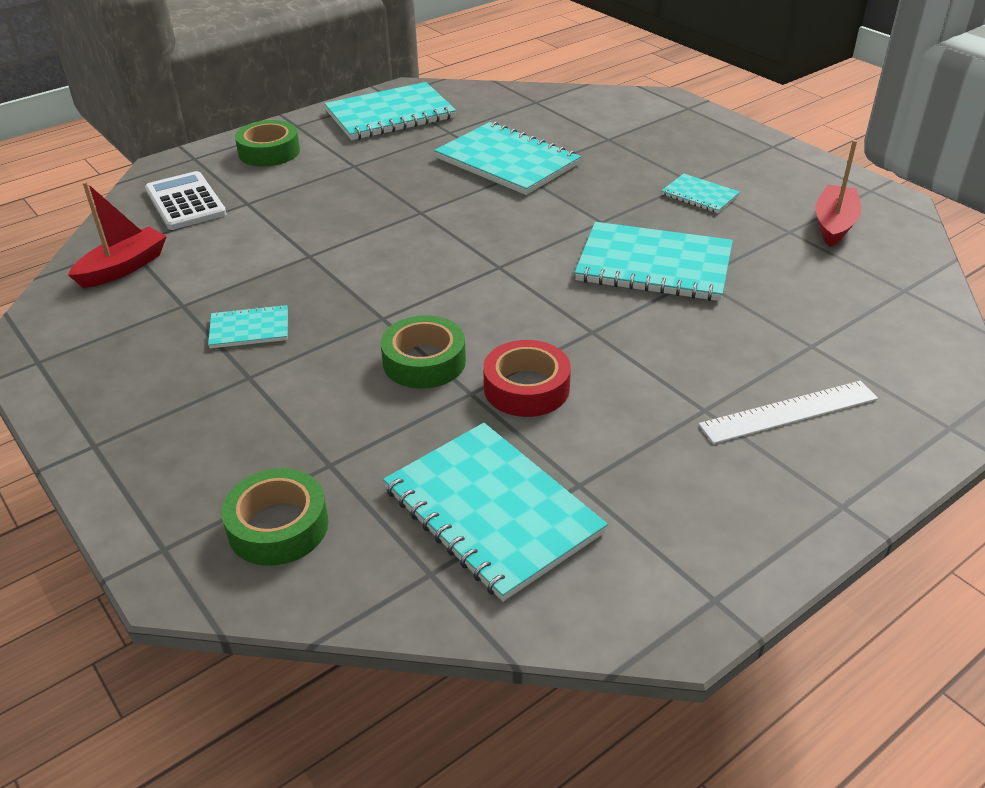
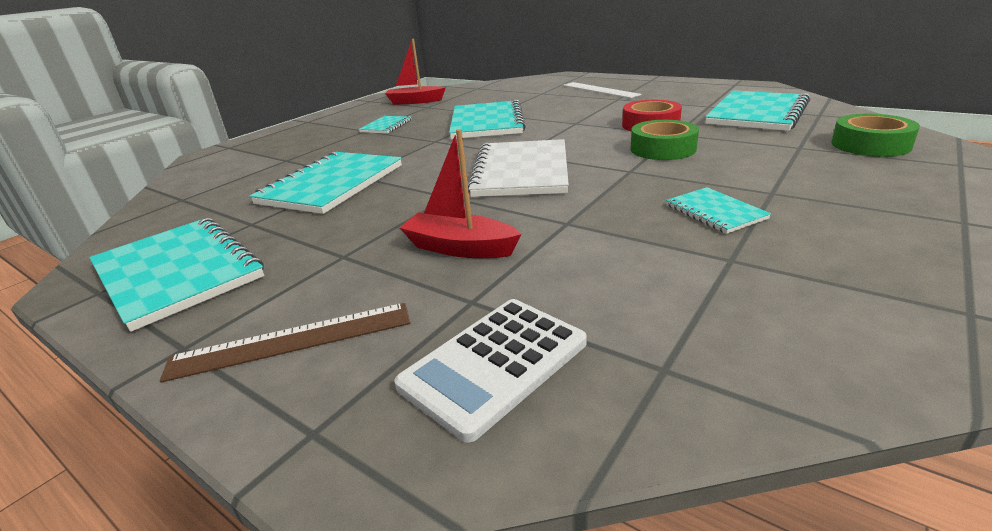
camera: 105 degrees left, 10 degrees down
red boat [68,182,167,288] -> red boat moved to [400,129,521,258]
green tape [235,120,300,167] -> brown ruler [160,303,410,382]
none -> white notebook [468,139,569,197]

